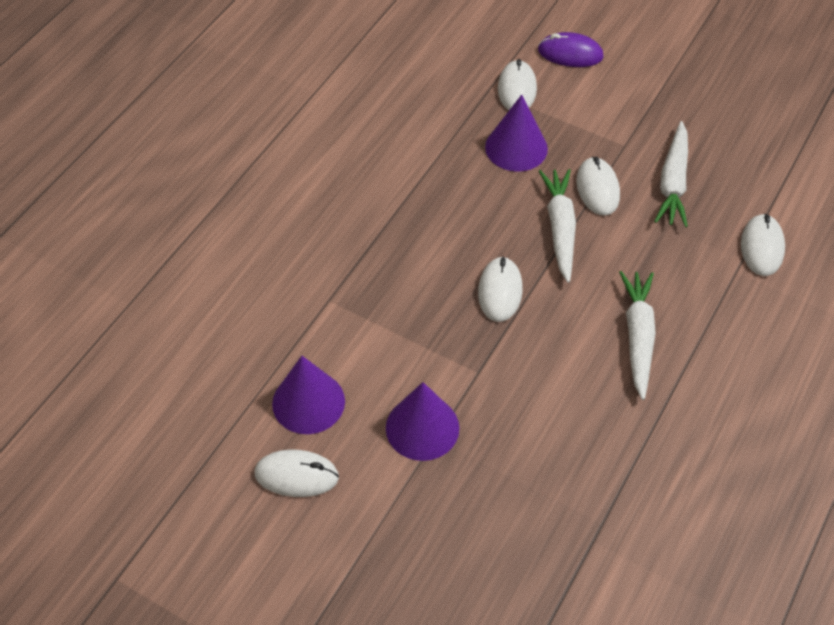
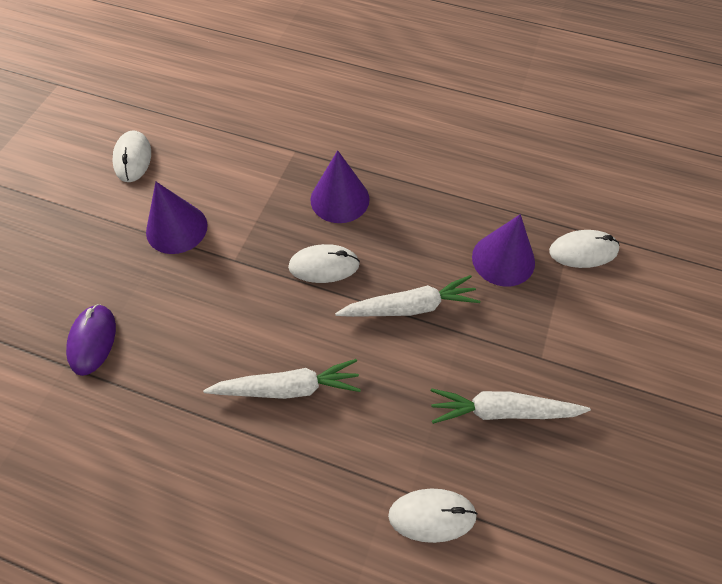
camera: 80 degrees right, 5 degrees up
purple cone [272,356,345,434] -> purple cone moved to [311,150,370,223]
purple mouse [538,32,604,67] -> purple mouse moved to [66,304,116,376]
white mouse [576,157,620,216] -> none

